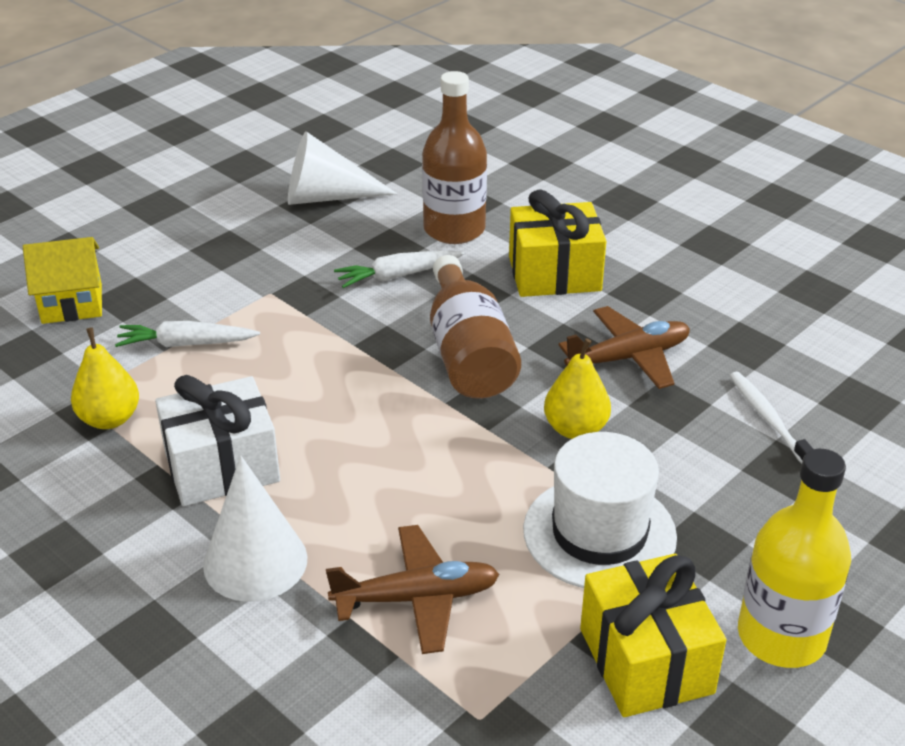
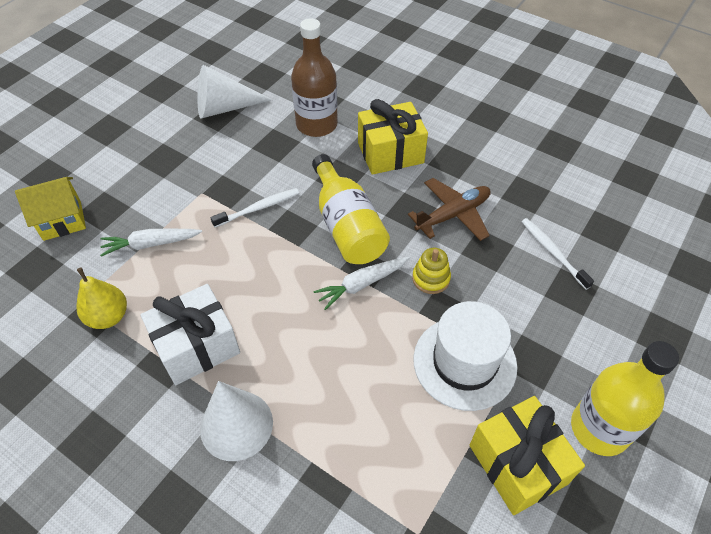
camera: 10 degrees left, 15 degrees up
brown plane [326,525,499,654] -> none
white carrot [334,251,465,288] -> white carrot moved to [313,257,409,310]
brown bottle [430,255,521,399] -> yellow bottle [312,154,390,264]
yellow pear [544,338,611,439] -> yellow stacking toy [412,248,451,294]
none -> white toothbrush [210,188,299,227]

